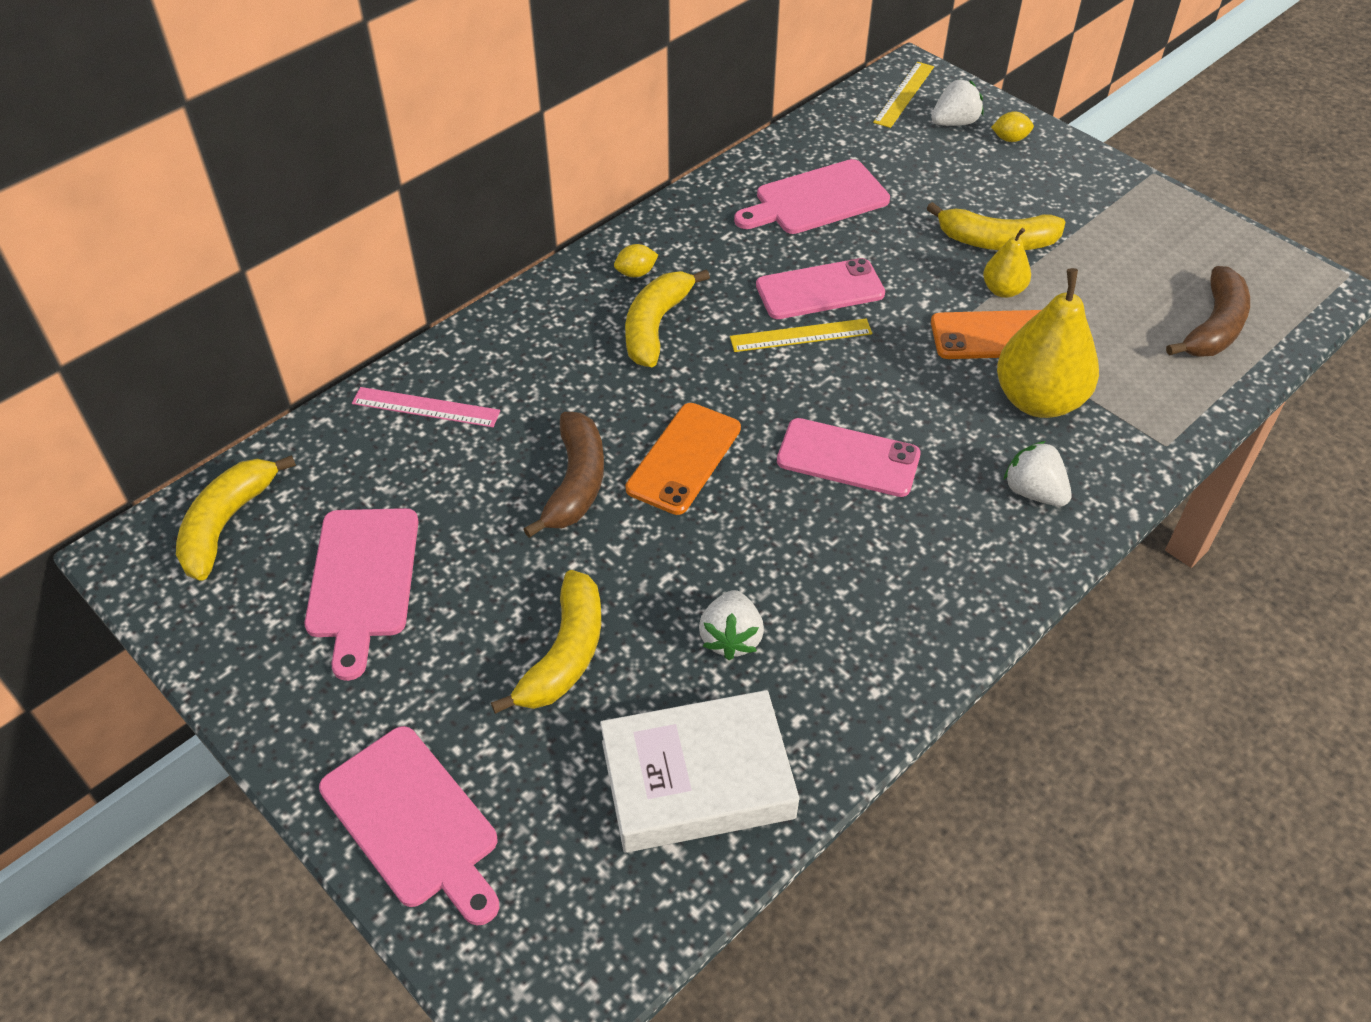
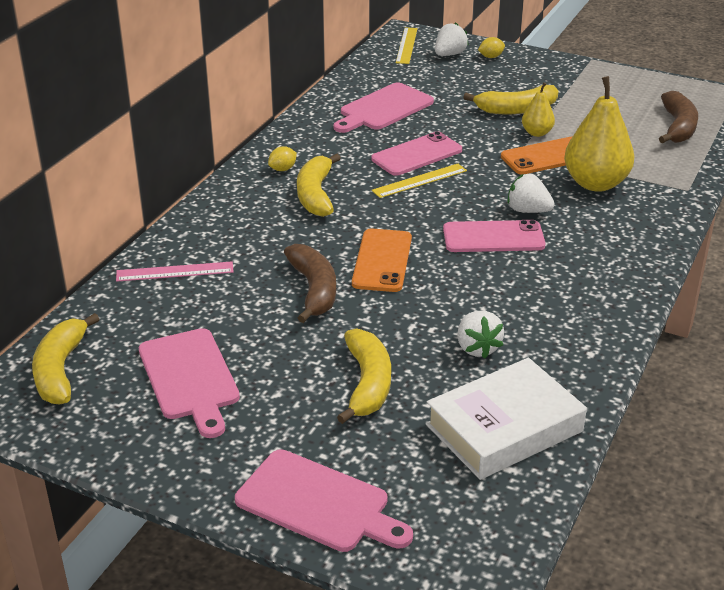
camera: 20 degrees left, 15 degrees down
white strawberry [1004,441,1072,506] -> white strawberry moved to [507,174,555,213]

